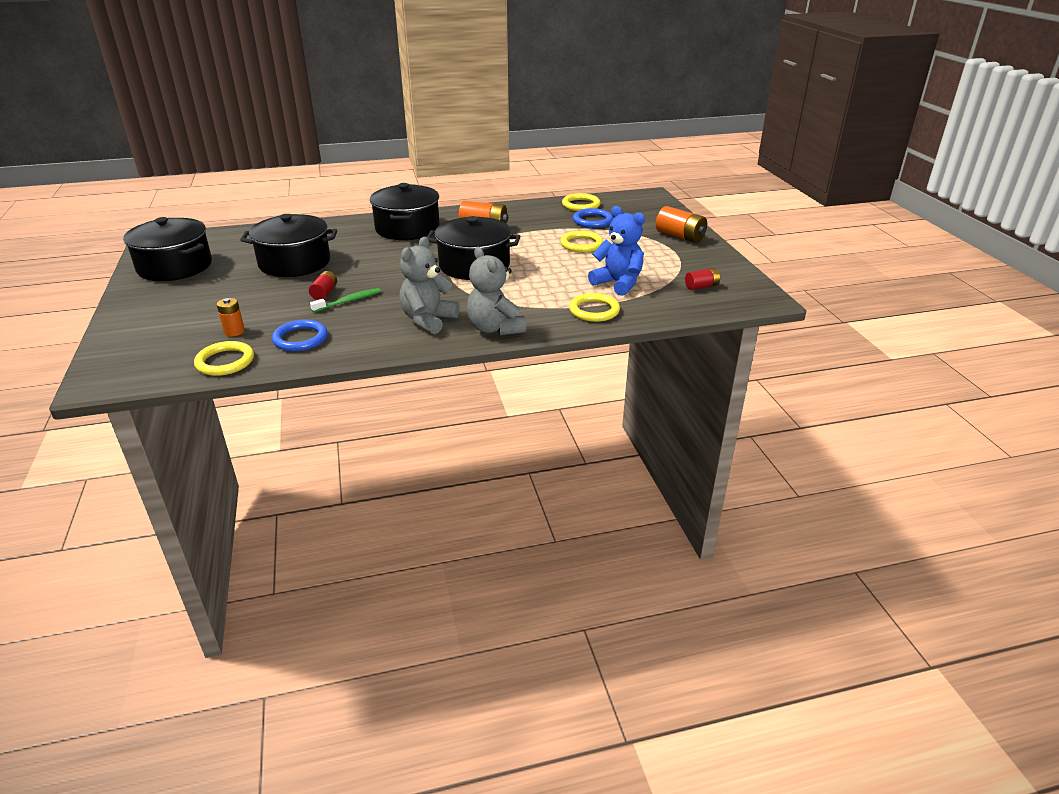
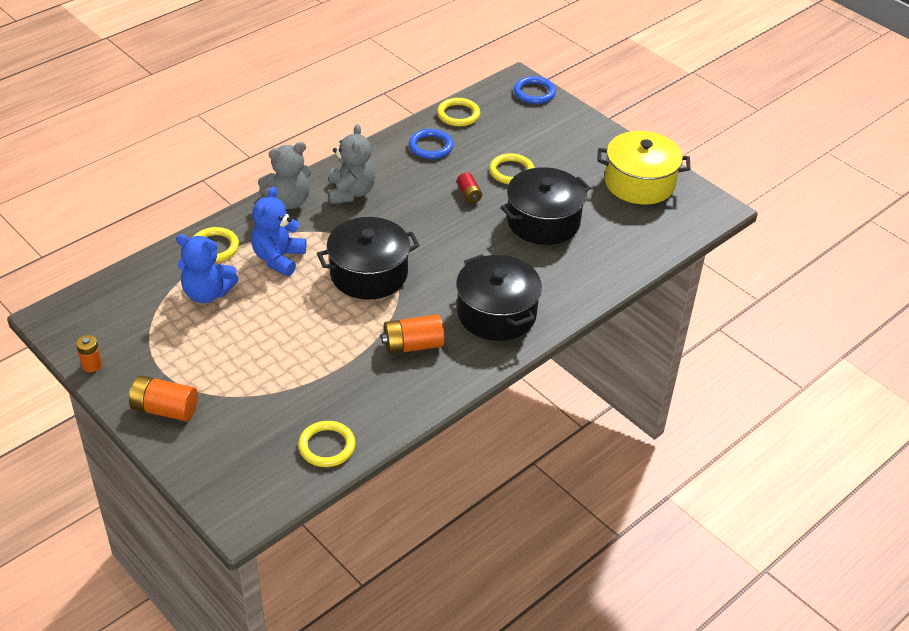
camera: 150 degrees right, 10 degrees up
black pot [123,217,212,281] -> yellow pot [597,131,690,205]
orange battery [217,298,245,337] -> orange battery moved to [76,335,102,372]
green toothbrush [310,288,381,313] -> none
grey teddy bear [467,247,526,336] -> grey teddy bear turned 120 degrees clockwise [258,142,311,209]
yellow ring [560,231,604,252] -> yellow ring moved to [489,153,534,184]
blue ring [573,208,613,228] -> blue ring moved to [514,76,556,104]
red battery [685,268,720,290] -> none
none -> blue teddy bear [251,187,307,276]

